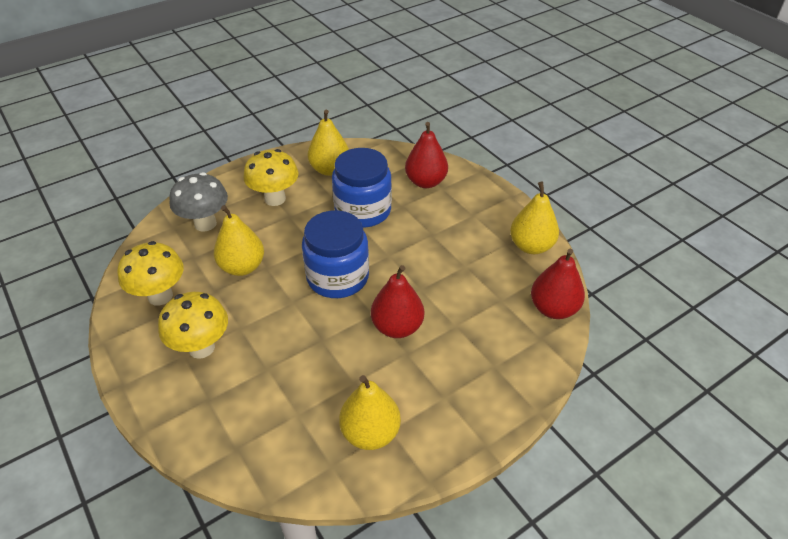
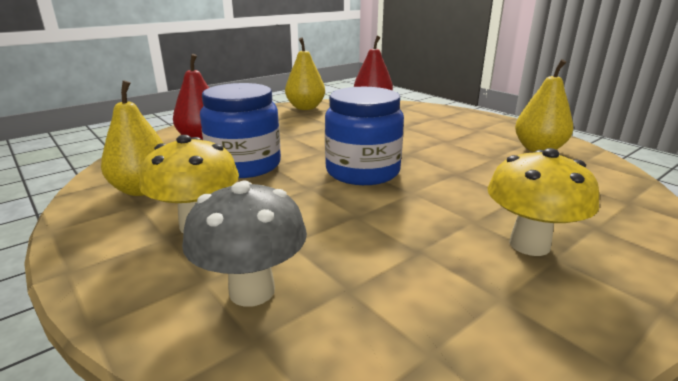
camera: 95 degrees left, 20 degrees down
yellow mushroom [117,241,184,306] -> none
yellow pear [214,205,264,276] -> none
red pear [371,265,424,338] -> none

